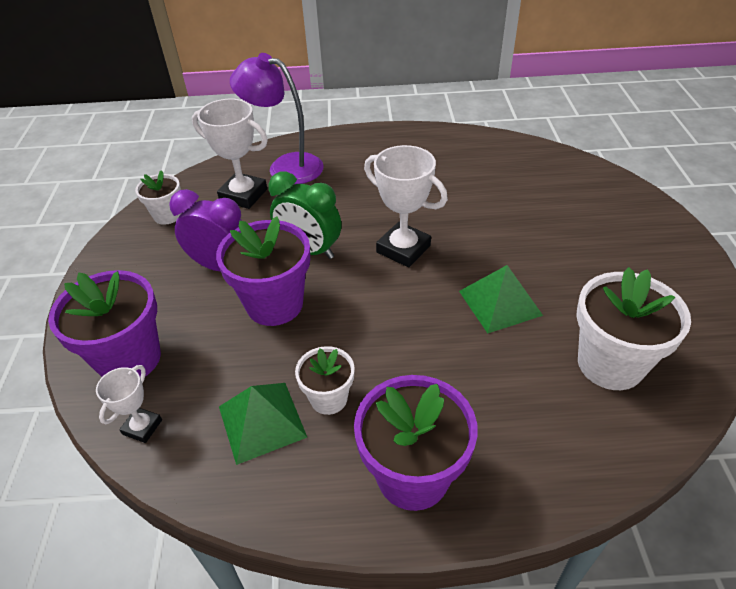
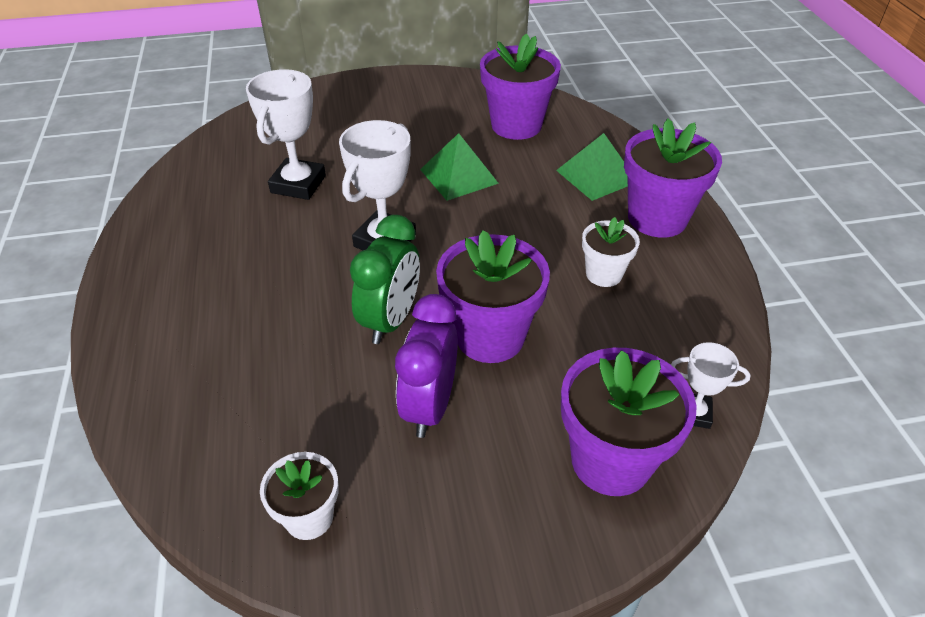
camera: 100 degrees left, 0 degrees up
white trophy [192,99,268,209] -> white trophy moved to [246,69,326,200]
green pyramid [219,383,307,465] -> green pyramid moved to [556,133,628,201]
purple lamp [230,53,324,185] -> none
white flower pot [576,267,691,390] -> purple flower pot [480,33,561,140]

